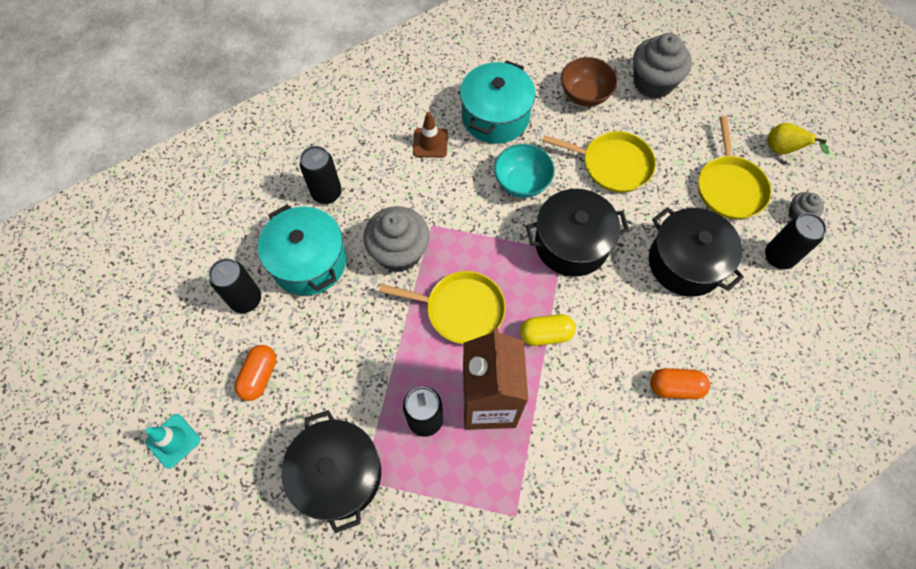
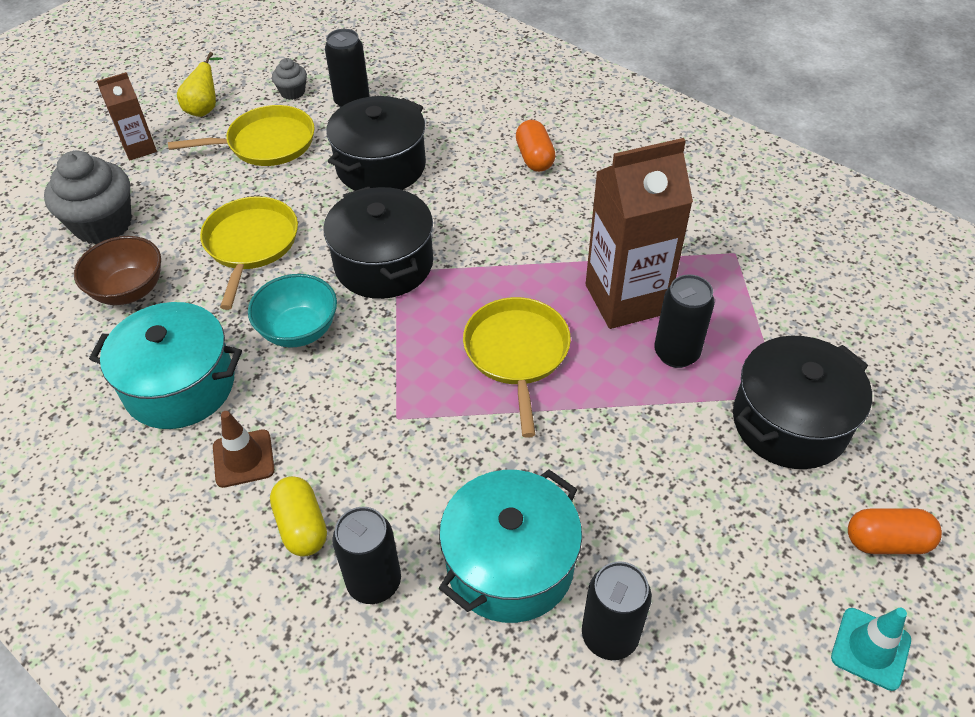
camera: 105 degrees left, 15 degrees down
orange capsule [234,345,276,401] -> orange capsule moved to [848,508,942,554]
grey cupcake [363,206,430,272] -> none
yellow capsule [520,314,576,346] -> yellow capsule moved to [270,476,327,557]
none -> brown carton [97,72,157,160]

